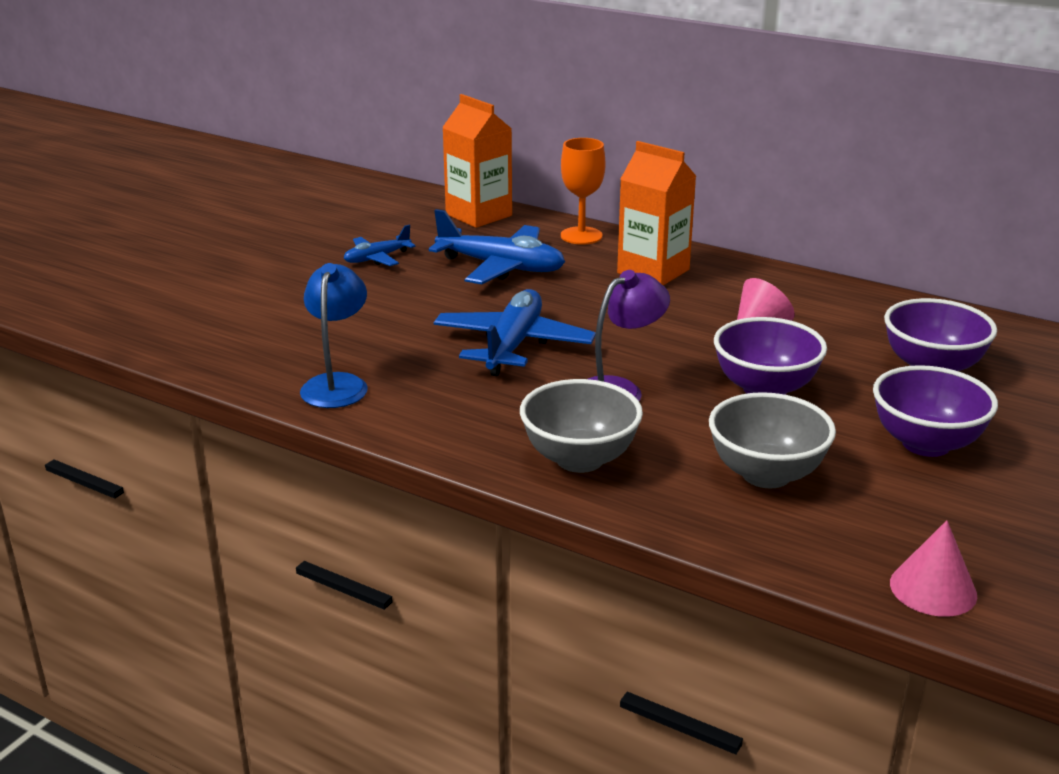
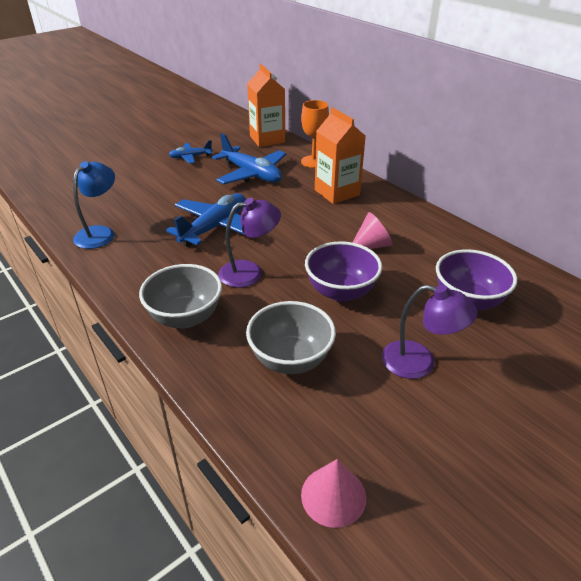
camera: 20 degrees right, 10 degrees up
purple bowl [873,365,998,457] -> purple lamp [382,285,478,379]

